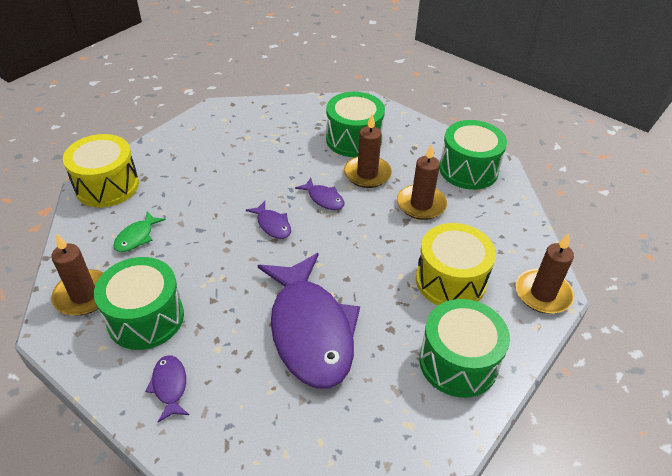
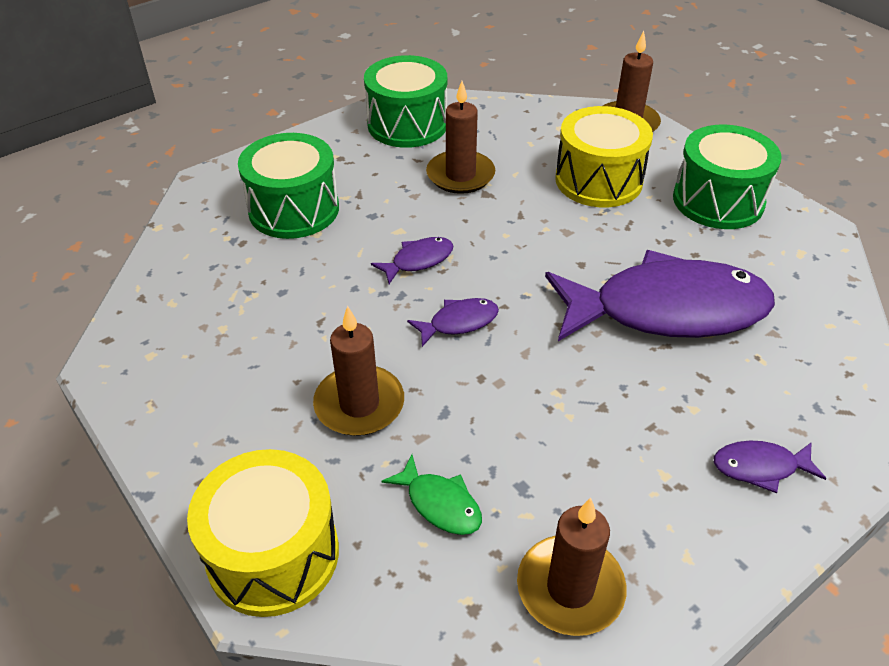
camera: 75 degrees left, 0 degrees up
green drum [94,257,184,350] -> none
brown candle [344,114,392,188] -> brown candle moved to [313,306,404,436]

